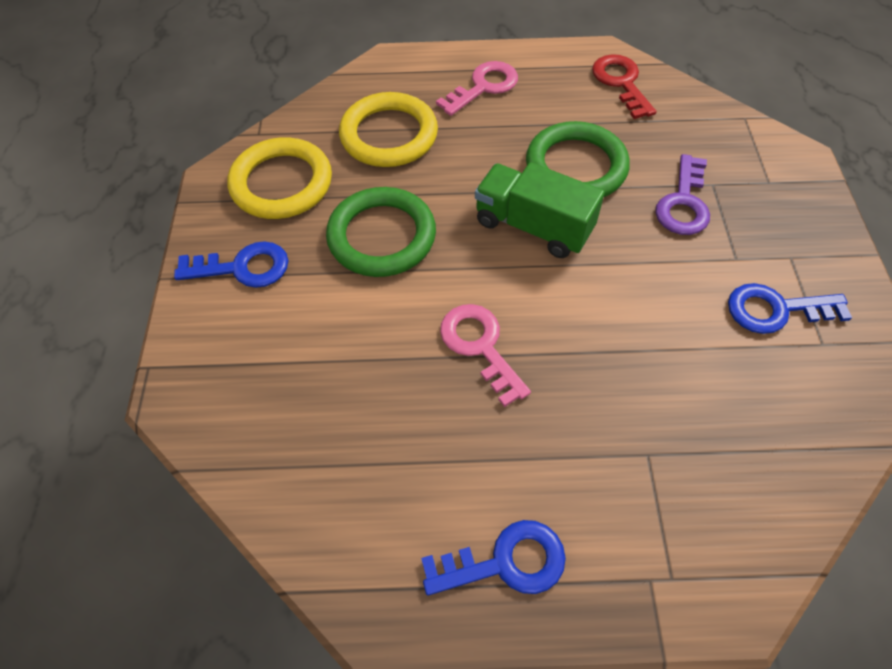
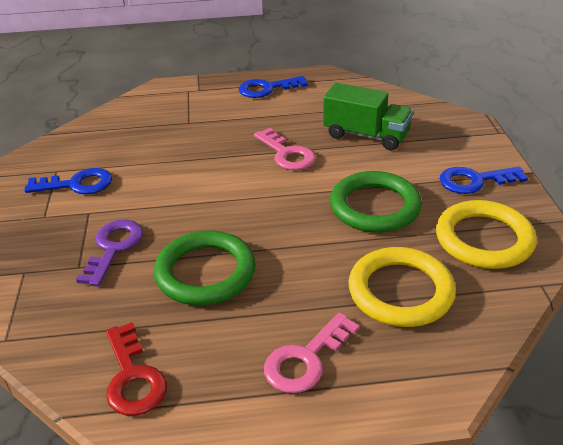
camera: 175 degrees right, 20 degrees down
green truck [475,162,605,258] -> green truck moved to [323,83,413,150]

